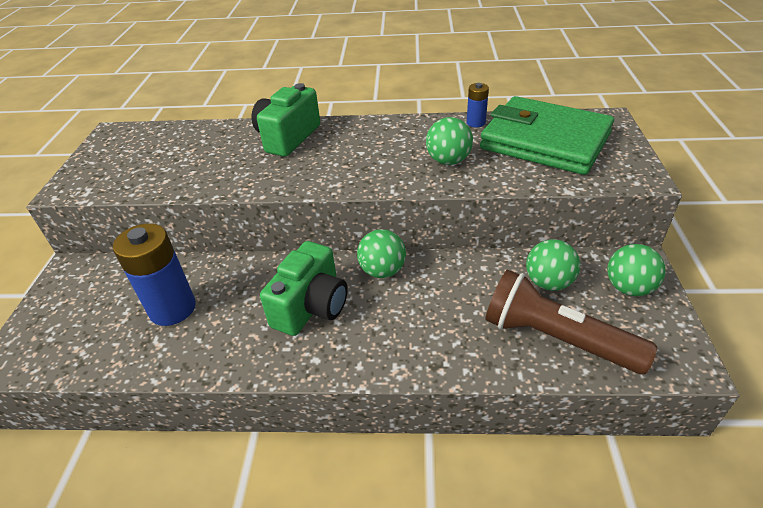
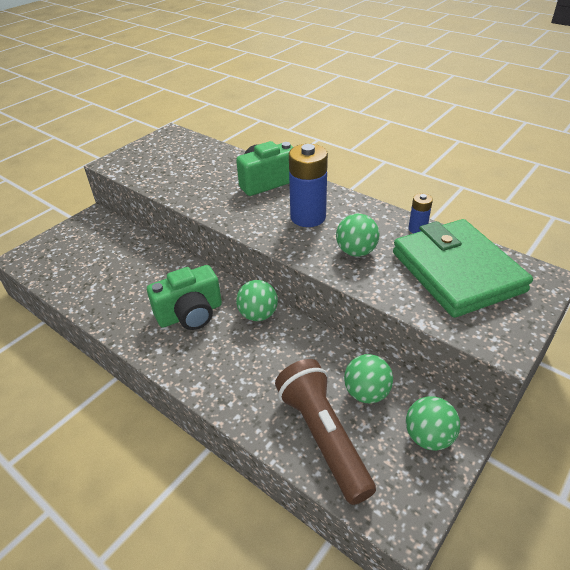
camera: 35 degrees right, 0 degrees up
blue battery [113,223,196,326] -> blue battery moved to [289,144,328,227]

